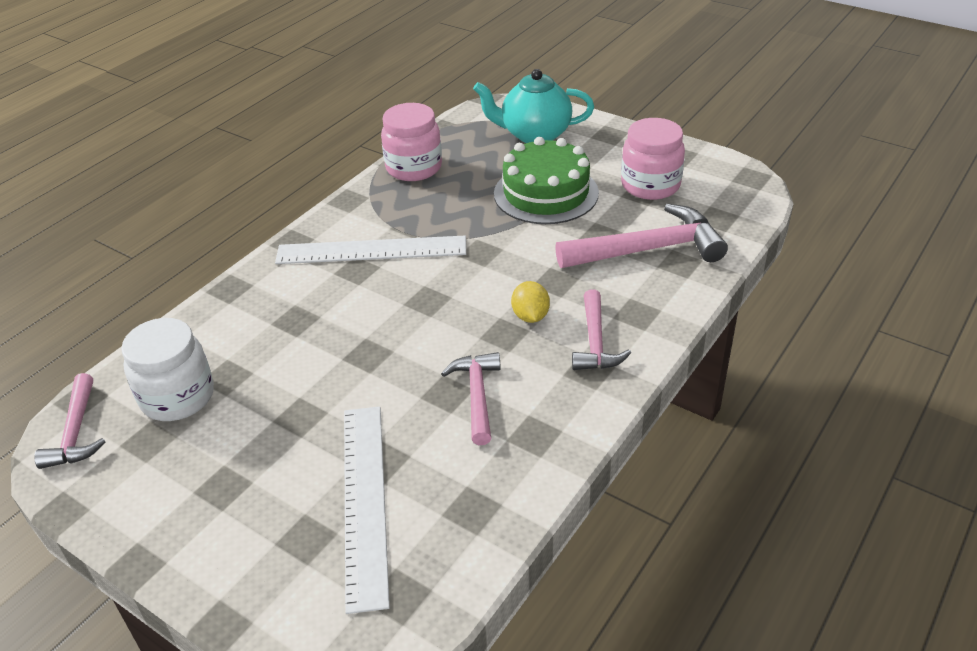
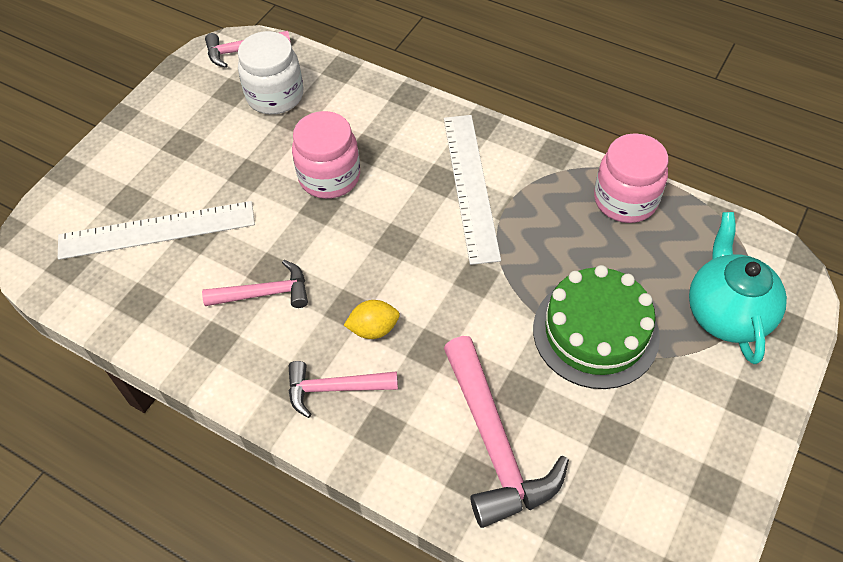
camera: 85 degrees right, 15 degrees up
pink jar [621,118,685,200] -> pink jar moved to [292,111,360,199]

